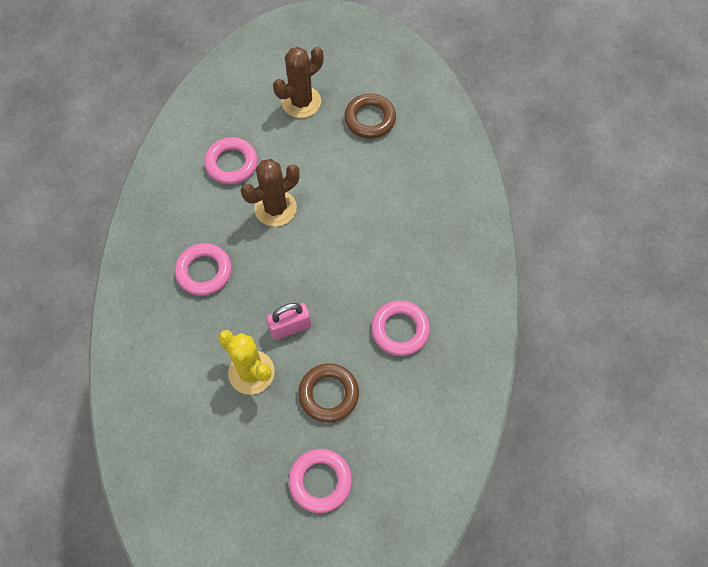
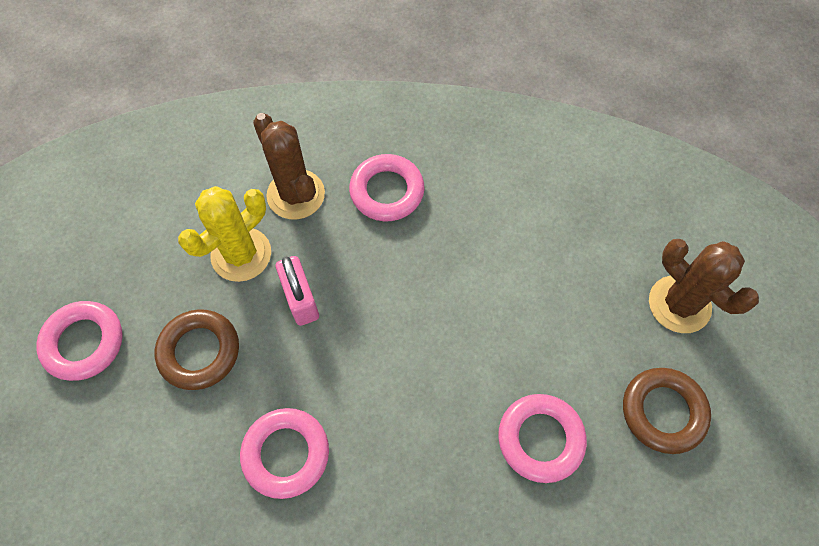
camera: 90 degrees right, 0 degrees up
pink ring [204,137,258,184] -> pink ring moved to [498,394,587,483]
brown cactus [241,159,300,227] -> brown cactus moved to [253,113,325,220]

